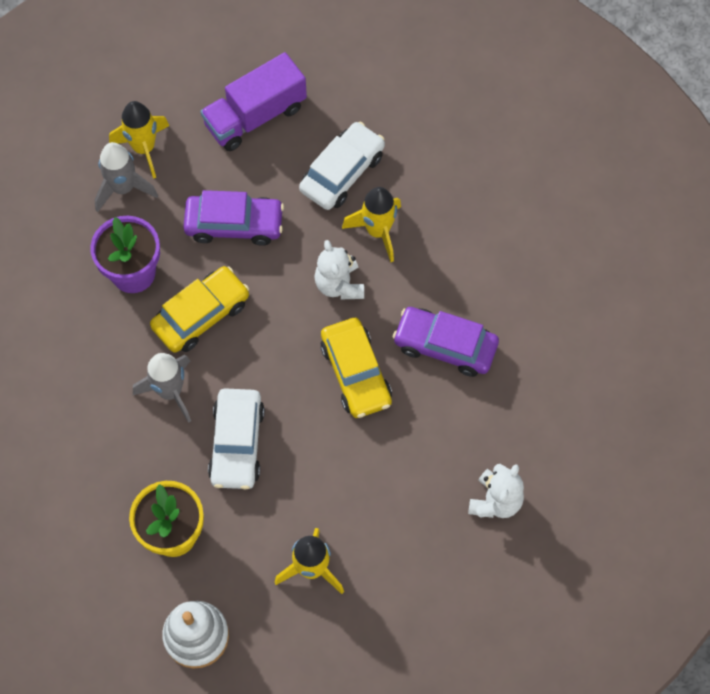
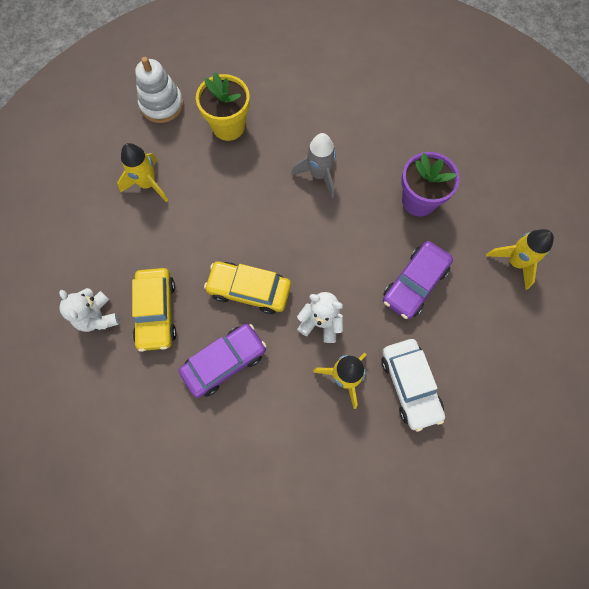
camera: 125 degrees right, 5 degrees up
grey rocket [94,142,158,212] -> none
yellow car [150,266,249,353] -> yellow car moved to [132,268,176,352]
purple truck [200,52,307,151] -> none
white car [208,388,265,489] -> none

